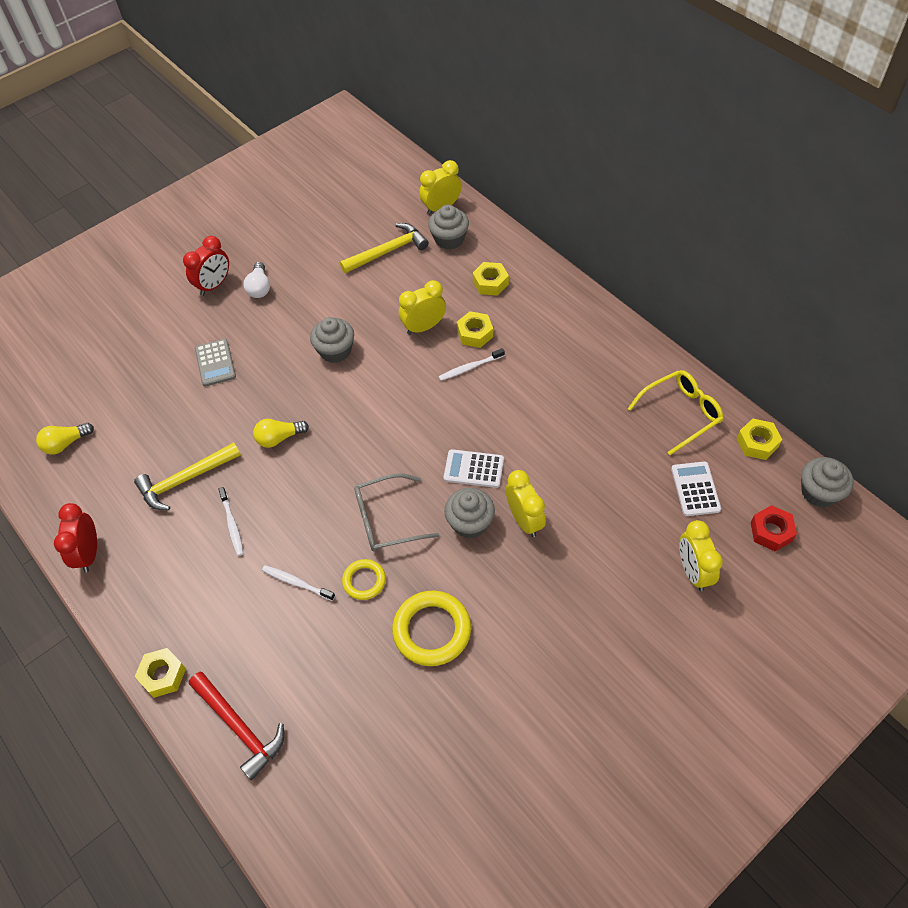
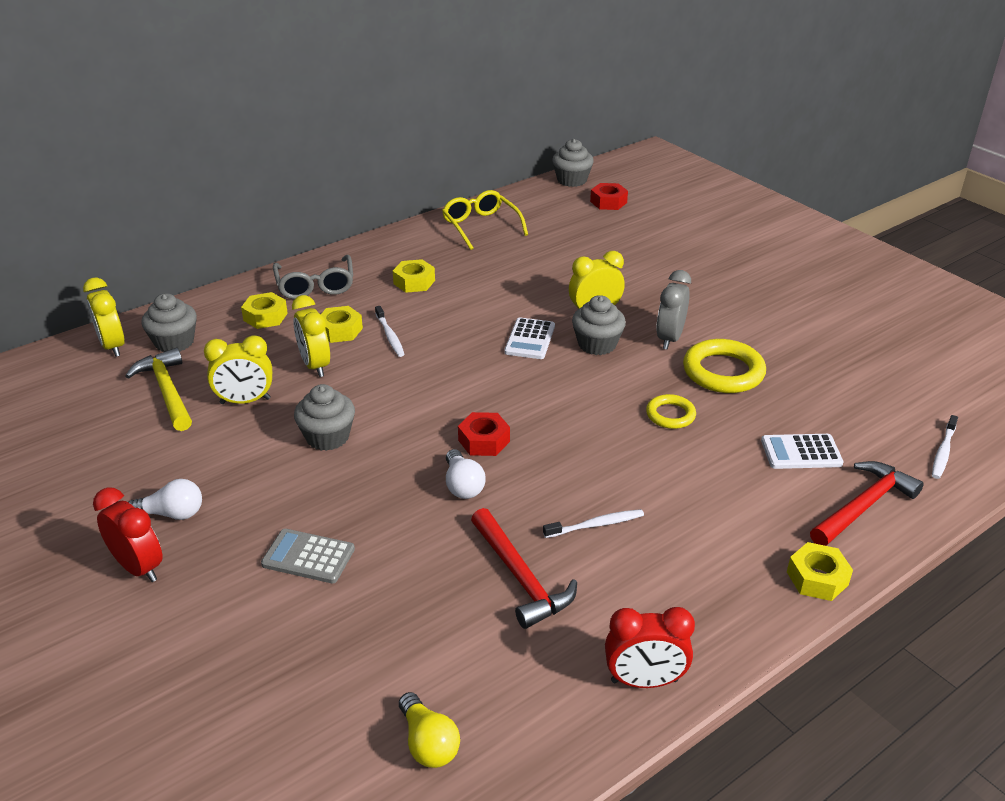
camera: 90 degrees left, 20 degrees down
yellow hammer [134,442,241,510] -> red hammer [471,508,577,629]
grey calculator [195,339,236,387] -> grey calculator turned 150 degrees counterclockwise [261,529,355,583]
yellow light bulb [253,419,309,448] -> white light bulb [446,449,486,499]
white toothbrush [262,565,335,601] -> white toothbrush moved to [932,415,958,479]
grey glasses [354,473,439,552] -> grey glasses moved to [273,255,353,299]
white calculator [671,461,721,516] -> white calculator moved to [761,434,844,469]
yellow clock [680,520,723,591] -> yellow clock moved to [204,335,272,404]
yellow nut [737,419,782,460] -> yellow nut moved to [393,259,435,293]
none -> red nut [458,412,510,456]
none -> grey clock [656,270,691,350]

